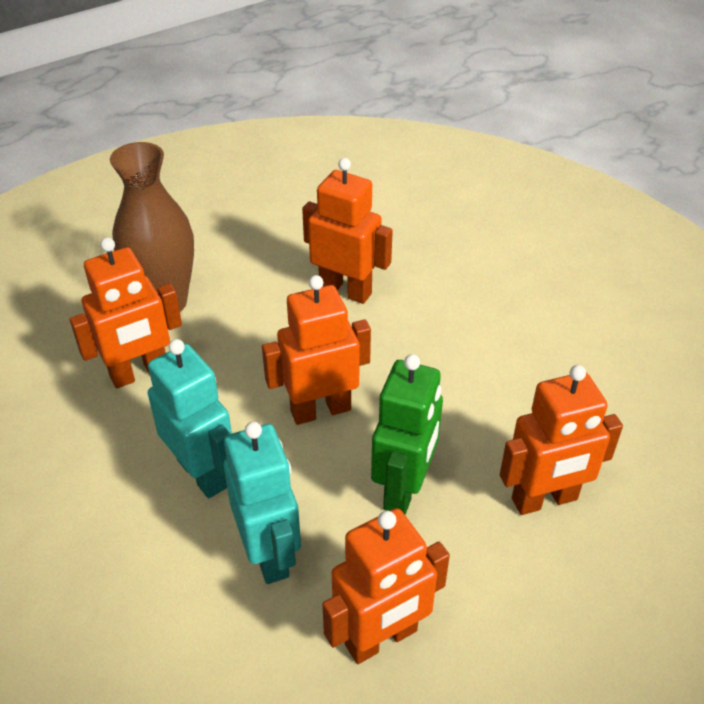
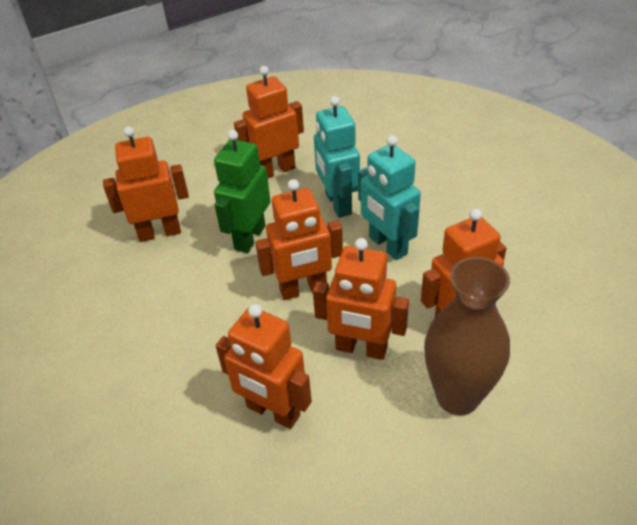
camera: 175 degrees left, 0 degrees up
none -> orange robot [313,238,409,360]

